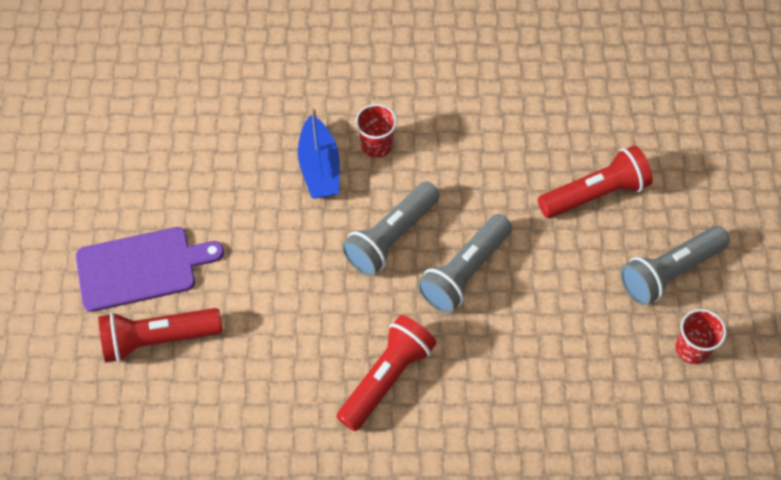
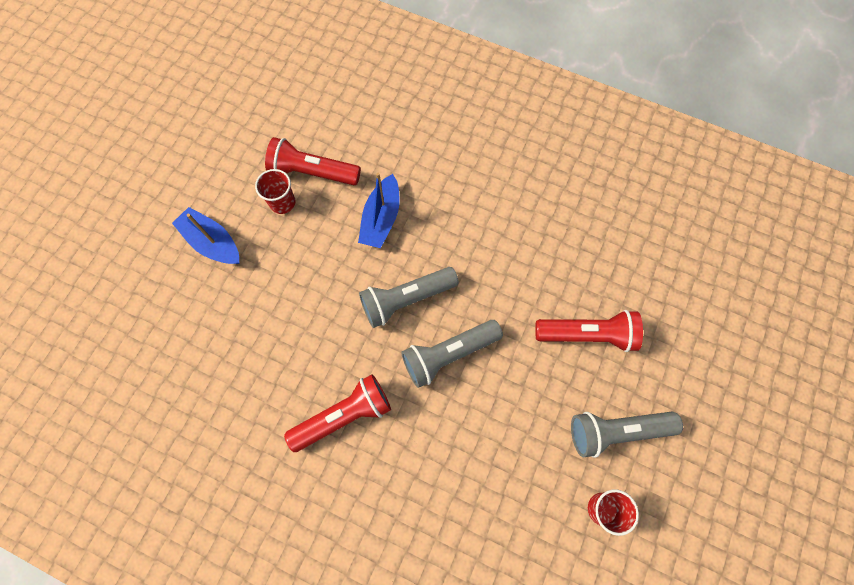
camera: 25 degrees right, 10 degrees up
purple cutting board [76,227,224,312] -> blue boat [172,207,239,264]
red flashlight [98,308,222,363] -> red flashlight moved to [265,137,361,185]
red cup [355,104,397,158] -> red cup moved to [255,169,295,214]

